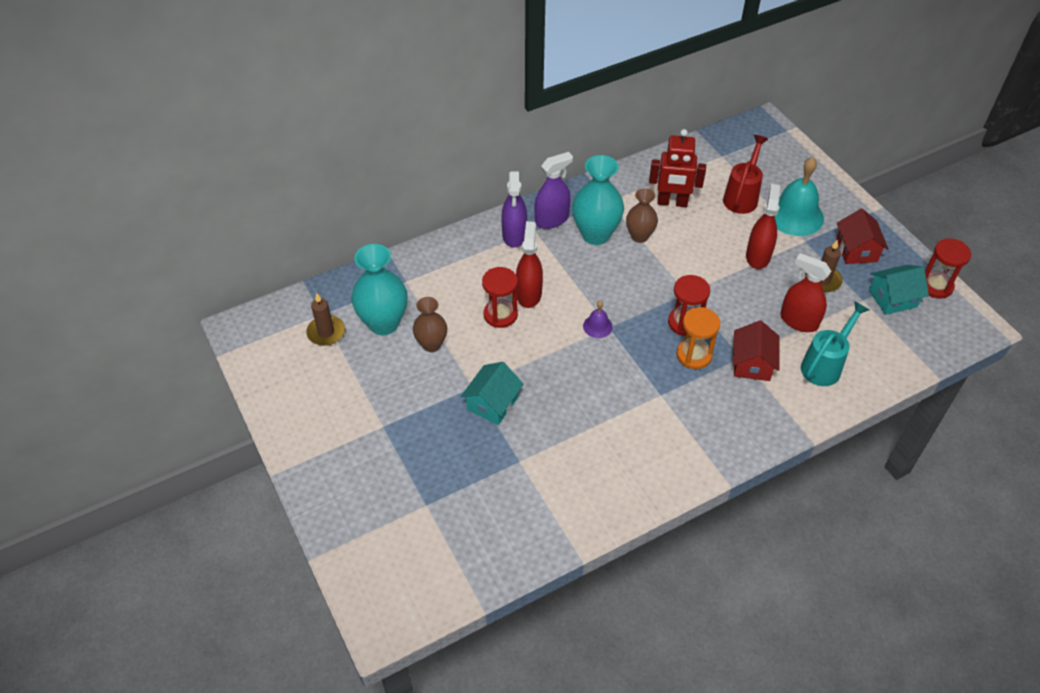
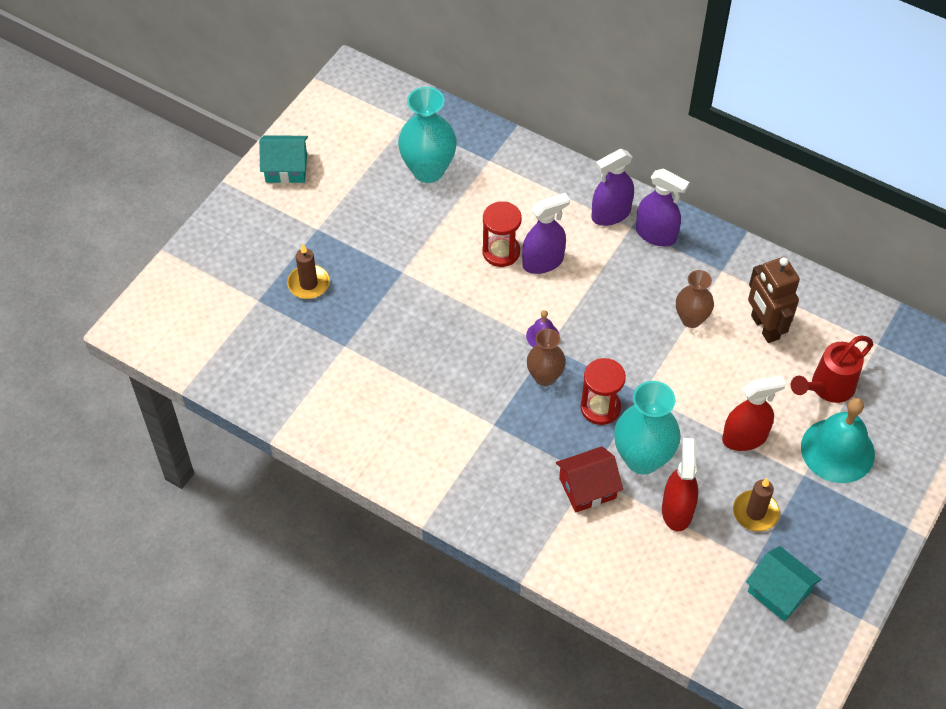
camera: 60 degrees right, 5 degrees up
brown candle [306,293,345,346] -> brown candle moved to [287,244,330,299]
brown vase [413,297,447,352] -> brown vase moved to [527,329,566,386]
turquoise house [461,362,524,425] -> turquoise house moved to [259,136,308,183]
red spray bottle [516,221,543,308] -> purple spray bottle [522,193,570,274]
turquoise vase [572,155,624,245] -> turquoise vase moved to [614,381,681,475]
red robot [649,129,706,207] -> brown robot [748,257,800,343]
orange hourglass [677,307,720,369] -> none
red watering can [723,135,768,214] -> red watering can turned 150 degrees clockwise [791,336,873,403]
turquoise watering can [801,301,869,386] -> none
red house [836,209,888,264] -> none
red hourglass [925,238,971,299] -> none

